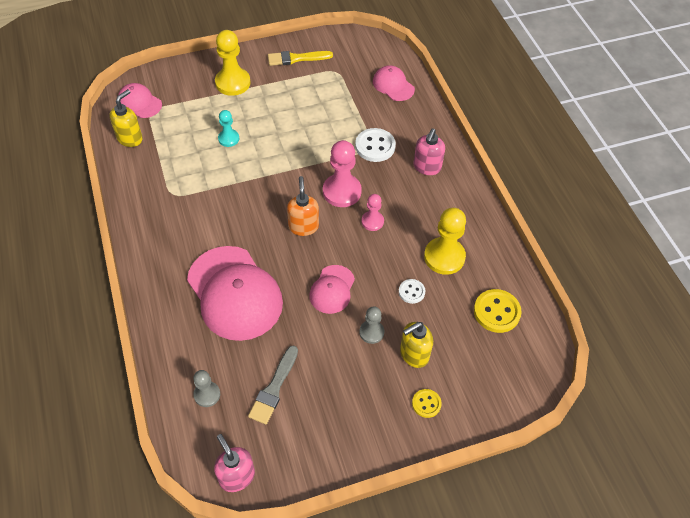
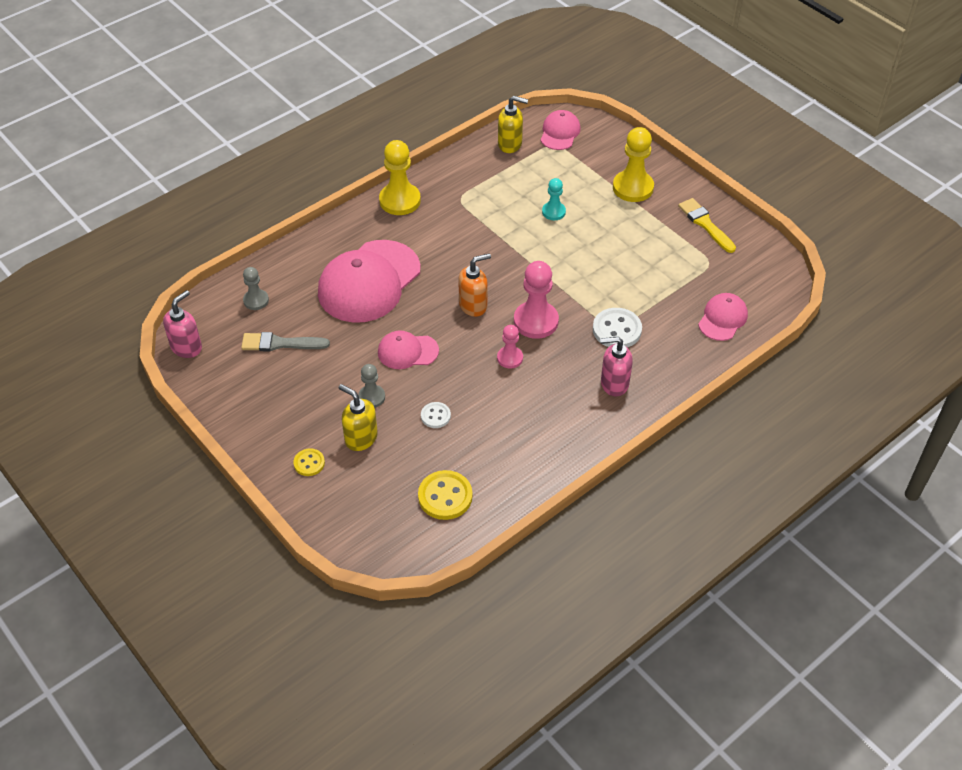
camera: 70 degrees right, 5 degrees down
yellow pawn [424,208,466,275] -> yellow pawn moved to [379,140,421,215]

